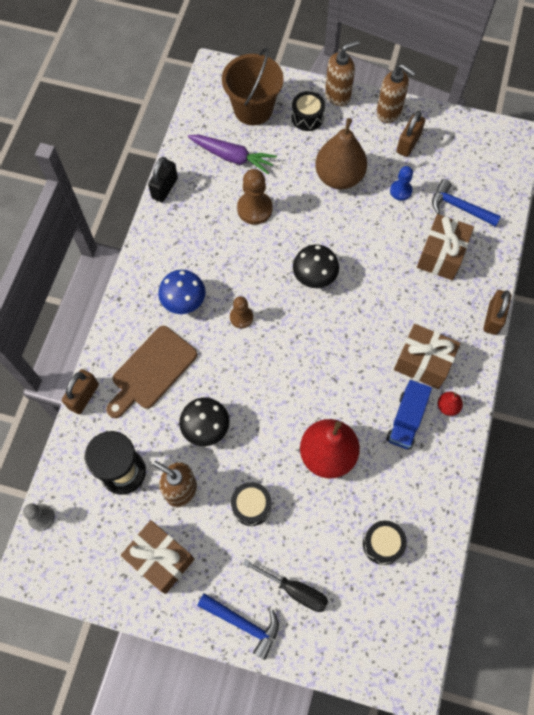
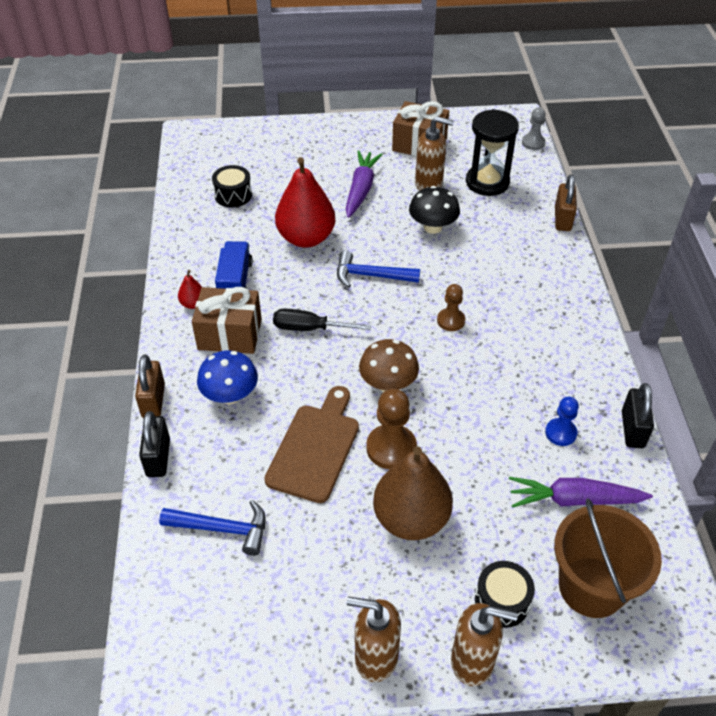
camera: 160 degrees right, 20 degrees down
brown cutting board [106,326,197,418] -> brown cutting board moved to [264,386,359,503]
blue mushroom [158,270,206,314] -> blue mushroom moved to [197,350,258,404]
blue hammer [197,593,279,660] -> blue hammer moved to [337,250,420,288]
black drum [231,482,271,526] -> purple carrot [346,151,383,218]
brown pawn [237,169,273,225] -> brown pawn moved to [366,389,417,469]
black screwdriver [243,559,328,612] -> black screwdriver moved to [273,309,371,331]
black mushroom [293,244,339,288] -> brown mushroom [359,339,419,392]
brown soap dispenser [325,40,360,106] -> brown soap dispenser turned 120 degrees counterclockwise [451,603,518,686]
blue pawn [390,166,413,201] -> blue pawn moved to [545,397,579,446]
brown padlock [396,111,425,157] -> none
brown gift [417,214,474,280] -> none
none -> black padlock [139,411,170,477]

